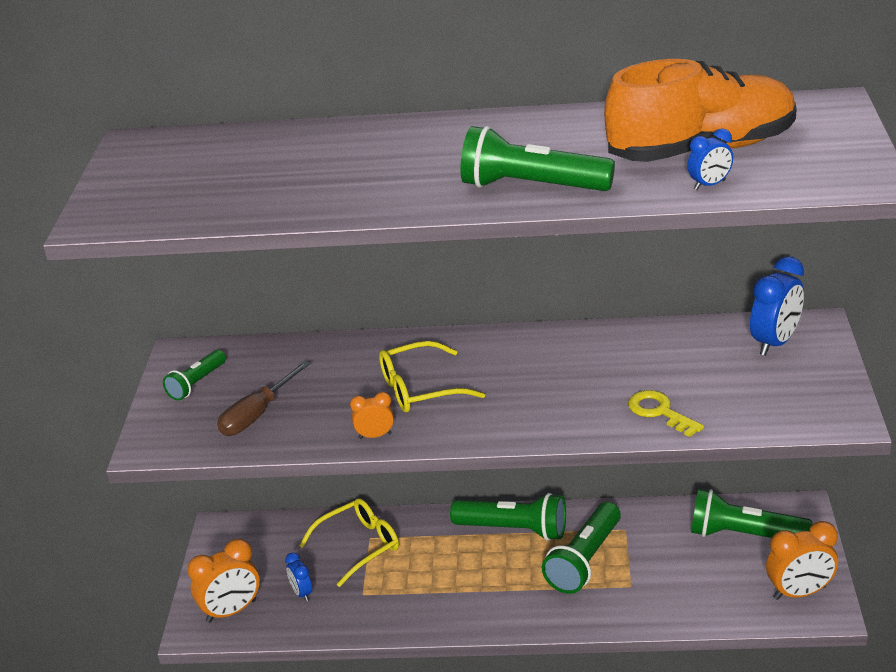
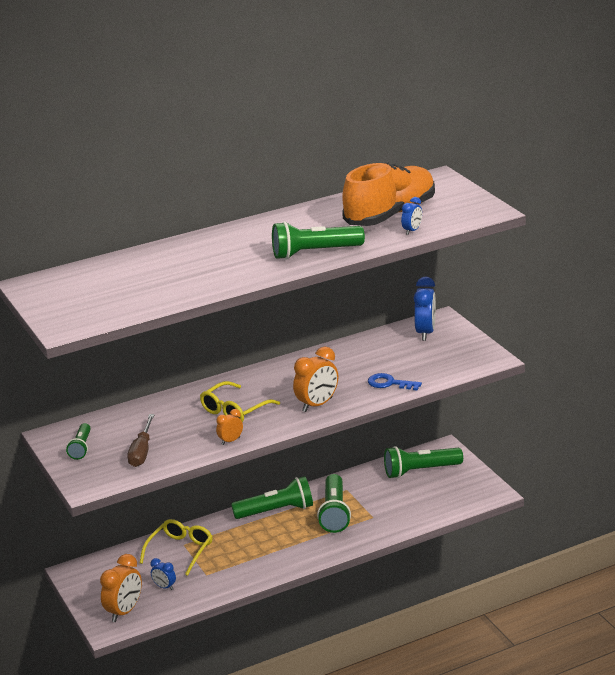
camera: 30 degrees left, 5 degrees down
yellow key [628,390,704,437] -> blue key [368,373,422,390]
orange clock [766,521,838,600] -> orange clock moved to [293,346,338,412]

